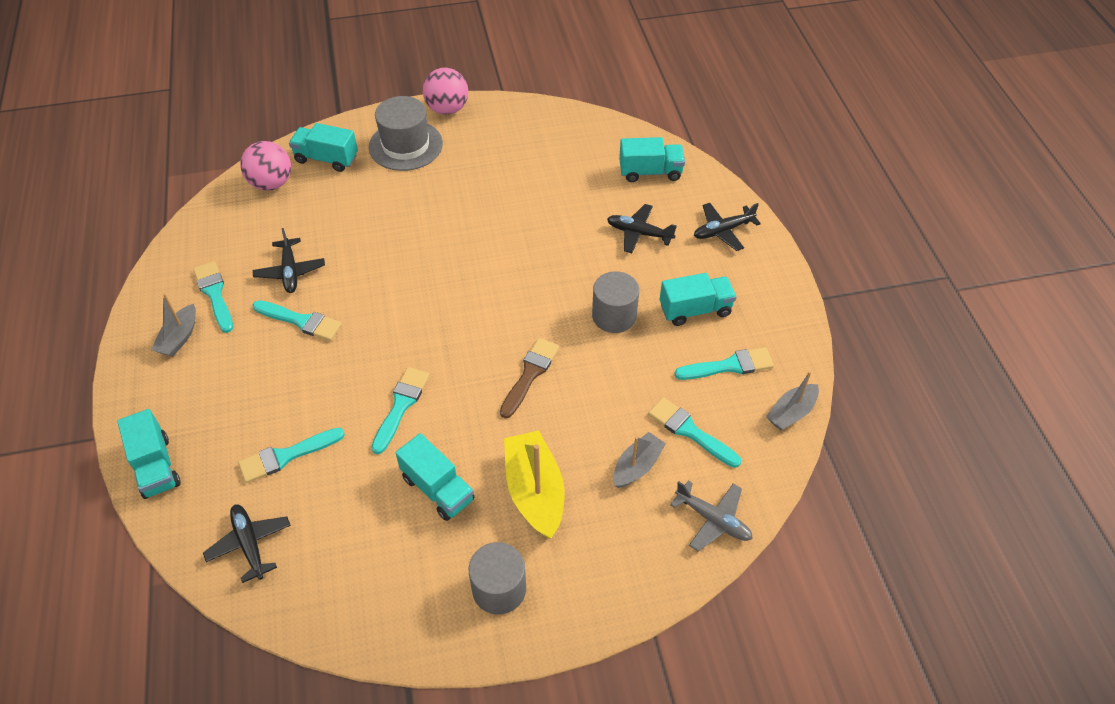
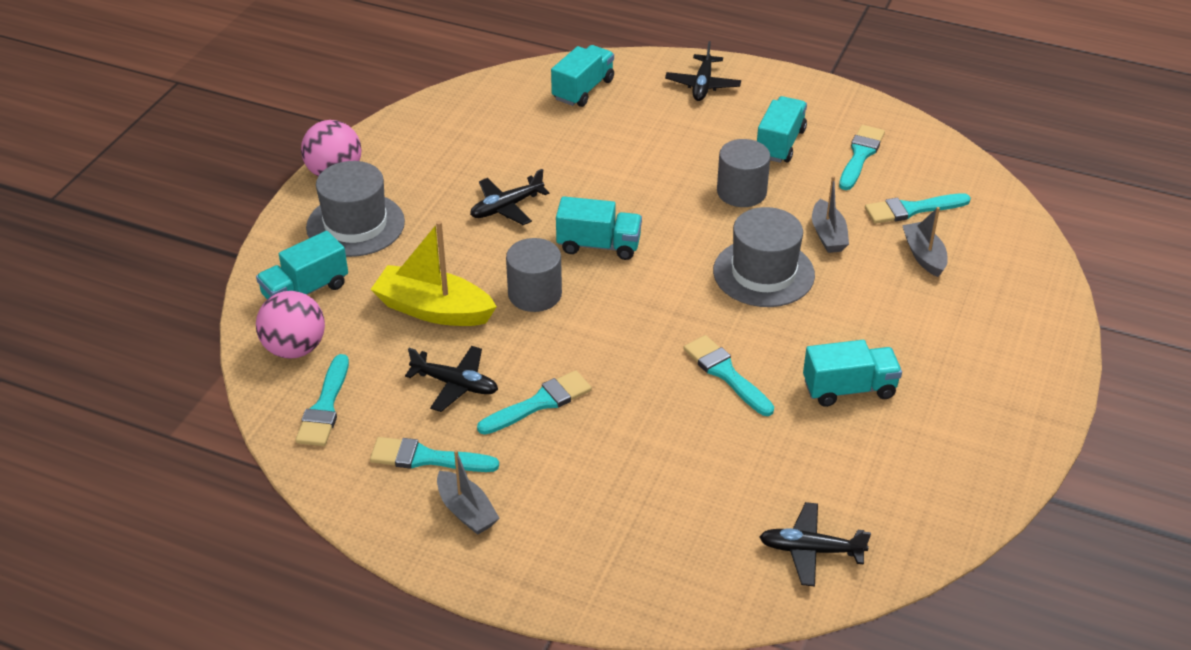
camera: 55 degrees left, 10 degrees down
turquoise truck [117,409,181,499] -> turquoise truck moved to [556,196,642,260]
turquoise brush [238,428,345,483] -> turquoise brush moved to [295,354,349,446]
grey cylinder [469,542,526,615] -> grey cylinder moved to [506,238,562,312]
brown brush [500,338,559,419] -> grey hat [713,207,815,307]
yellow boat [504,430,565,539] -> yellow boat moved to [371,221,497,326]
black plane [607,204,677,253] -> black plane moved to [470,169,550,225]
grey plane [670,480,753,551] -> none
grey boat [766,371,819,430] -> grey boat moved to [812,176,849,253]

